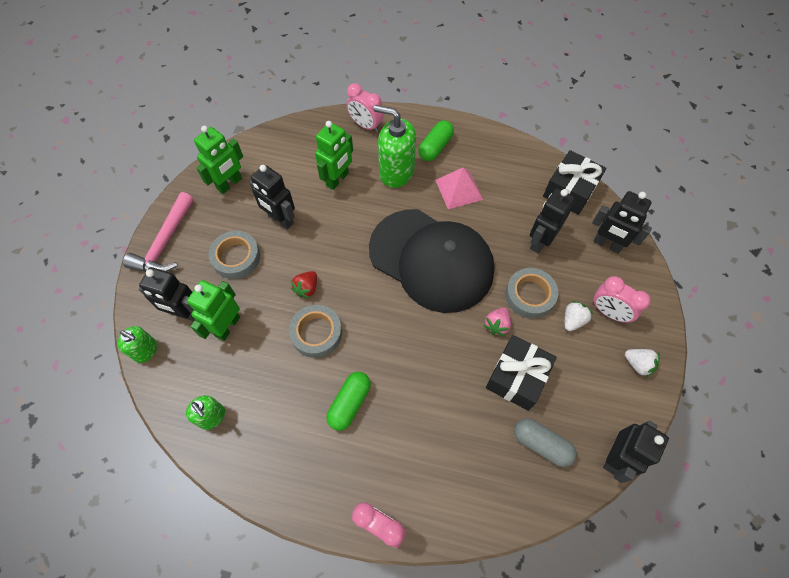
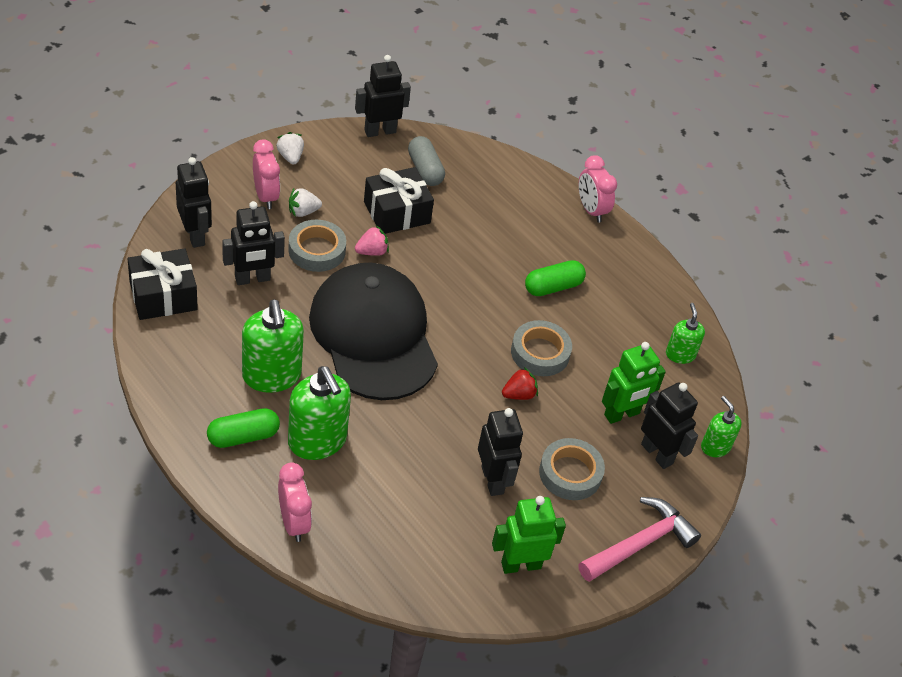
camera: 150 degrees left, 15 degrees down
green robot [315,121,353,190] -> none
pink pyramid [436,167,483,209] -> green soap dispenser [242,299,304,393]

